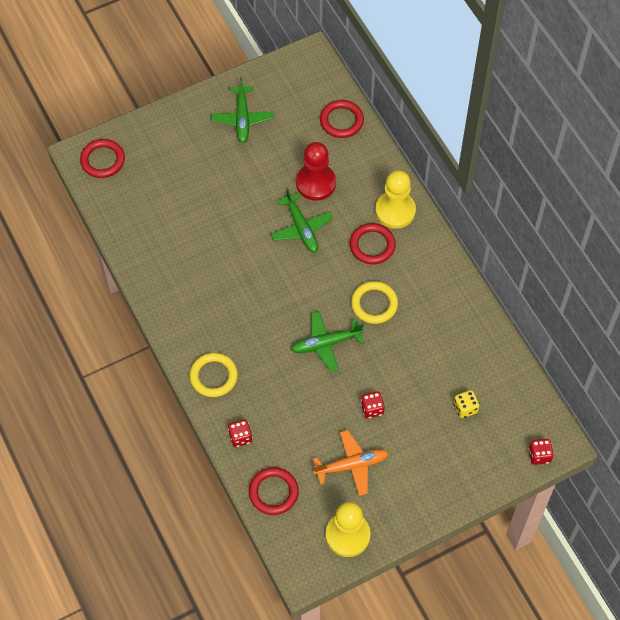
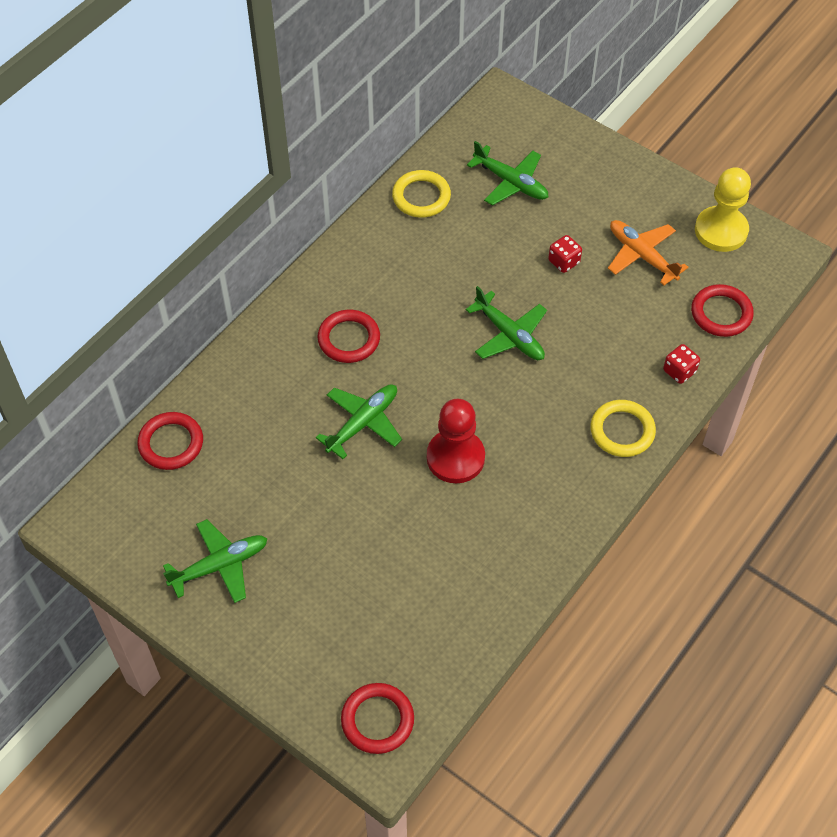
camera: 115 degrees left, 5 degrees down
red pawn [296,142,336,201] -> red pawn moved to [427,399,485,483]
yellow ring [351,281,398,324] -> yellow ring moved to [392,170,451,218]
yellow pawn [375,170,416,229] -> none
yellow dice [454,390,479,418] -> green plane [467,141,548,206]
red dice [528,439,554,465] -> none

